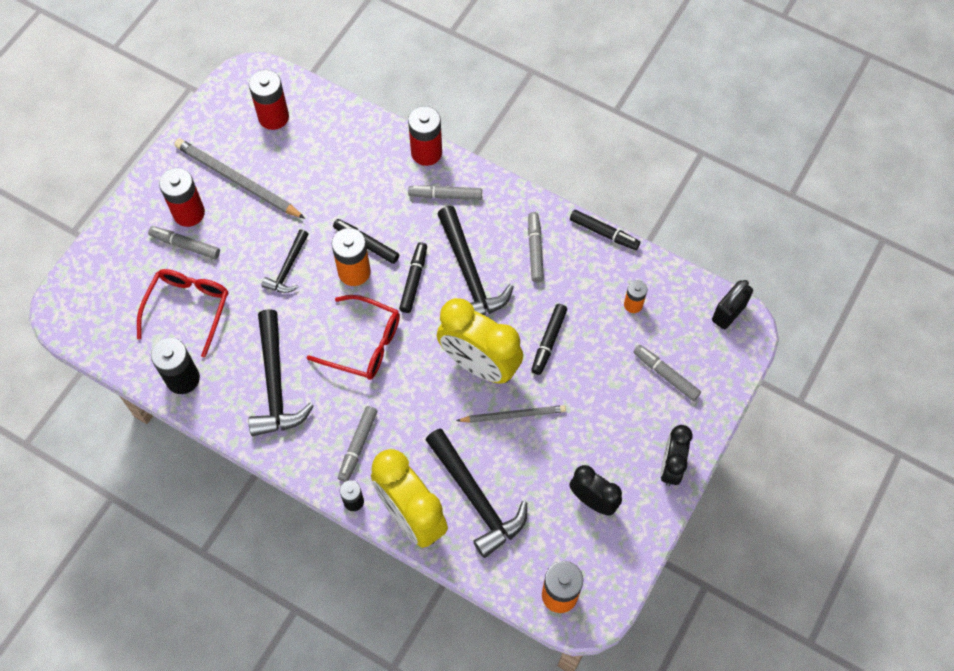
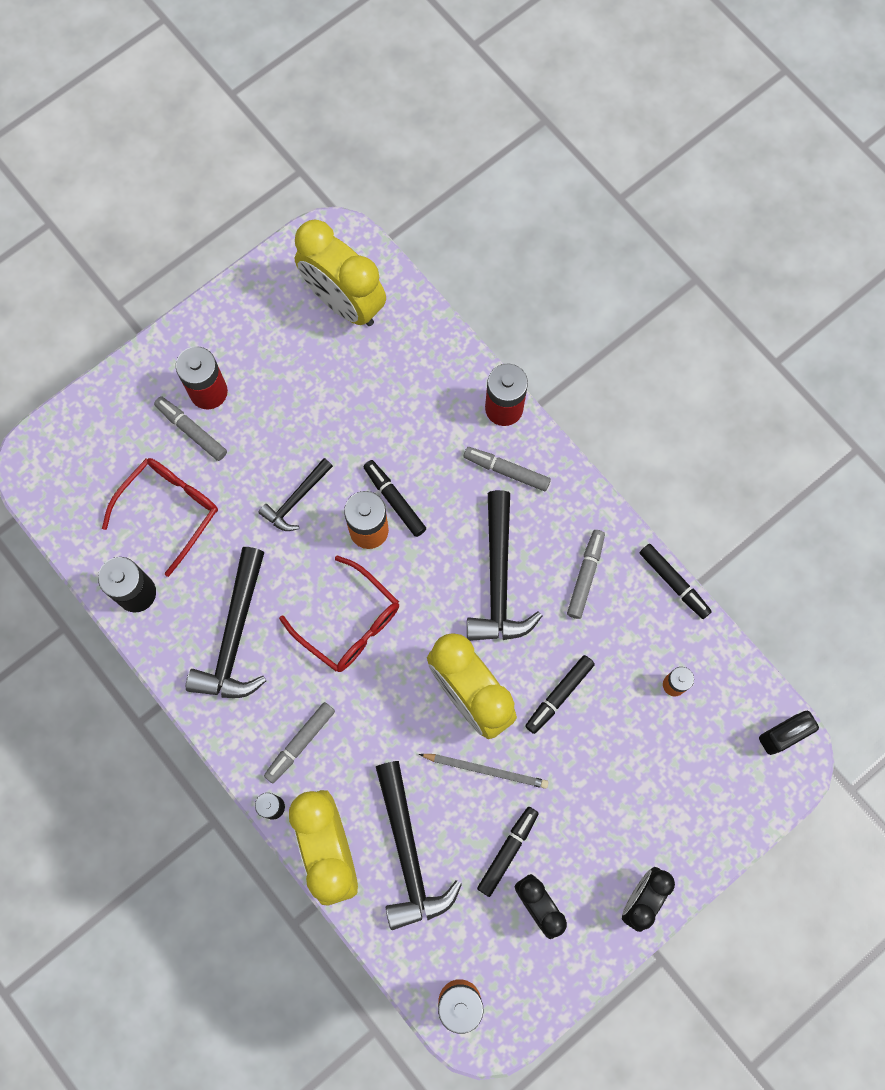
camera: 20 degrees right, 10 degrees up
grey pencil [174,138,305,219] -> none
red battery [249,70,289,130] -> yellow clock [294,219,386,326]
black marker [399,242,427,313] -> black marker moved to [477,807,539,897]
grey marker [633,345,701,401] -> none

